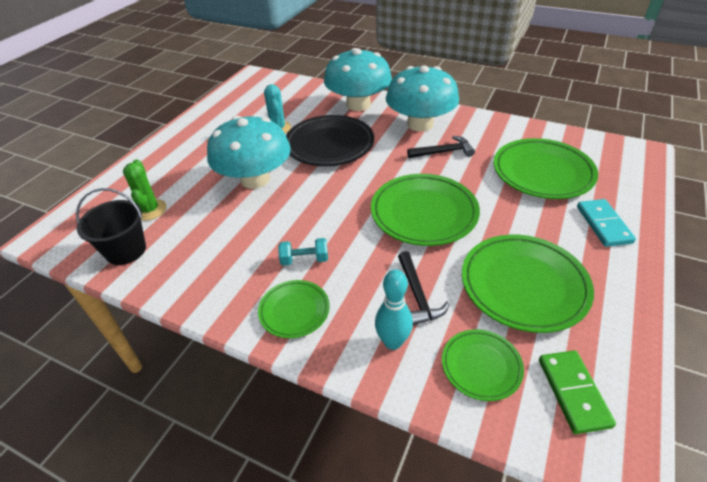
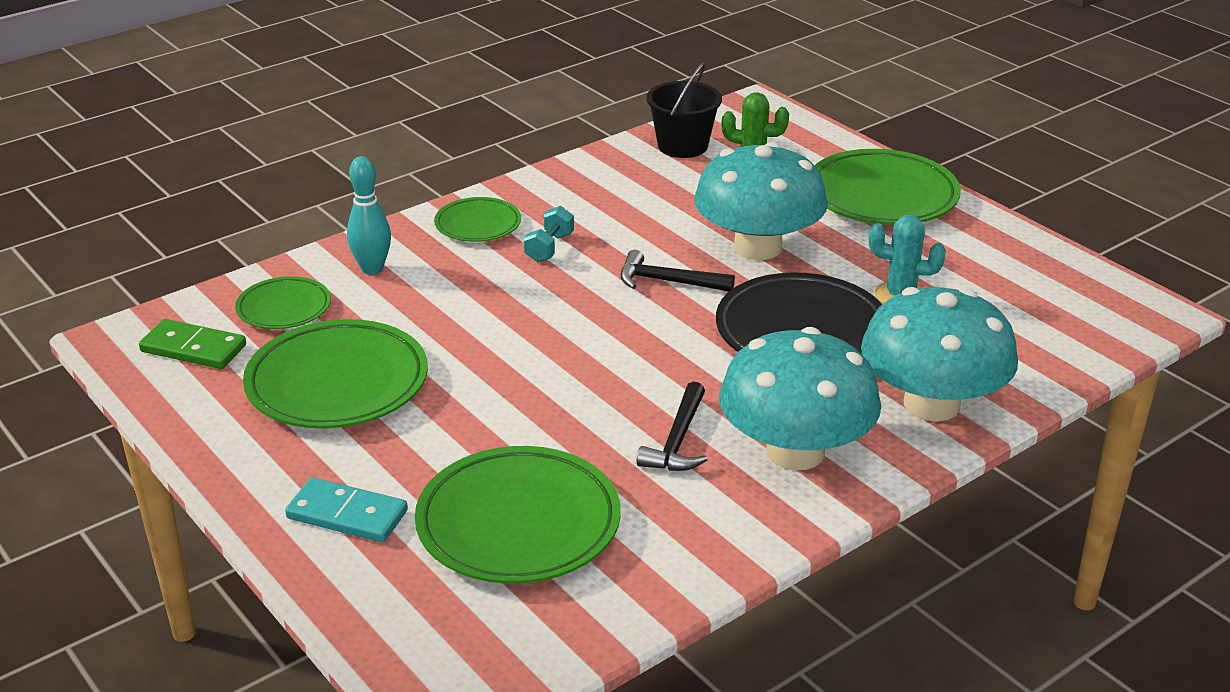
camera: 115 degrees right, 10 degrees down
green plate [371,174,480,246] -> green plate moved to [814,149,961,225]
black hammer [398,251,450,325] -> black hammer moved to [620,250,735,291]

